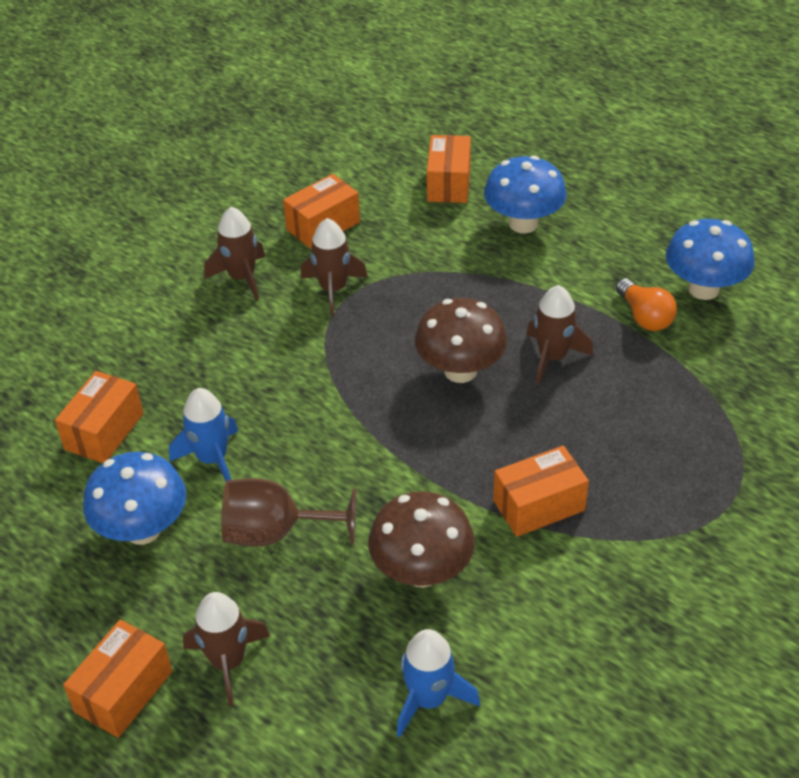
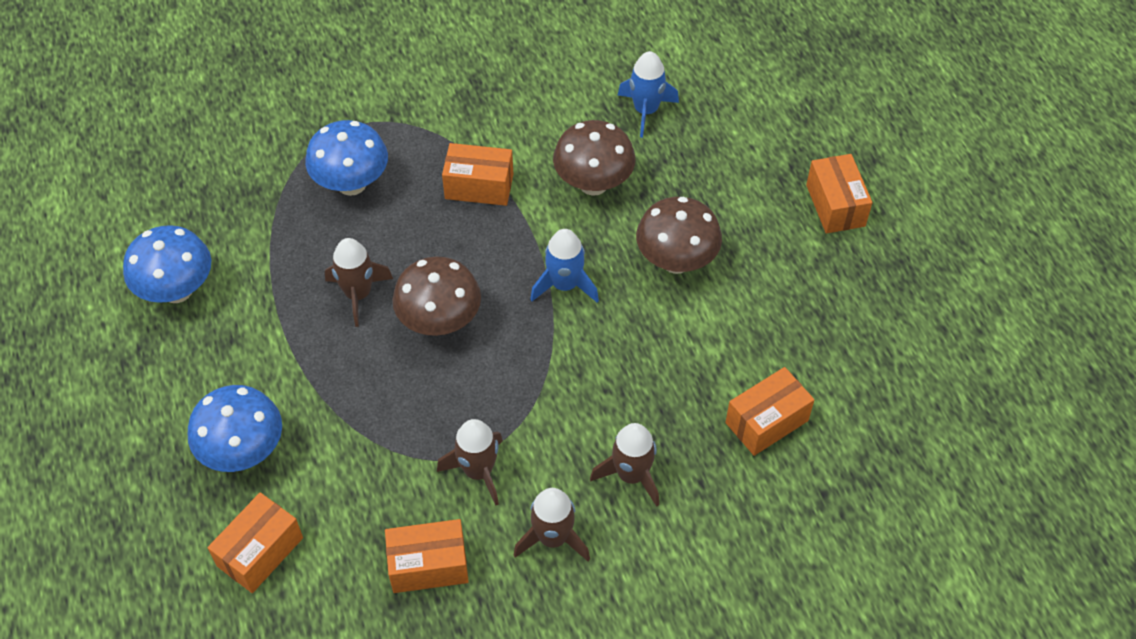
camera: 150 degrees left, 10 degrees up
orange box [63,619,172,738] -> orange box turned 75 degrees counterclockwise [806,154,873,234]
blue mushroom [83,452,186,545] -> blue mushroom moved to [305,120,388,196]
blue rocket [169,388,238,481] -> blue rocket moved to [530,229,599,303]
brown rocket [183,592,270,706] -> brown rocket moved to [590,423,659,507]
brown goblet [221,478,356,547] -> brown mushroom [636,197,722,274]
orange light bulb [616,278,677,331] -> none

